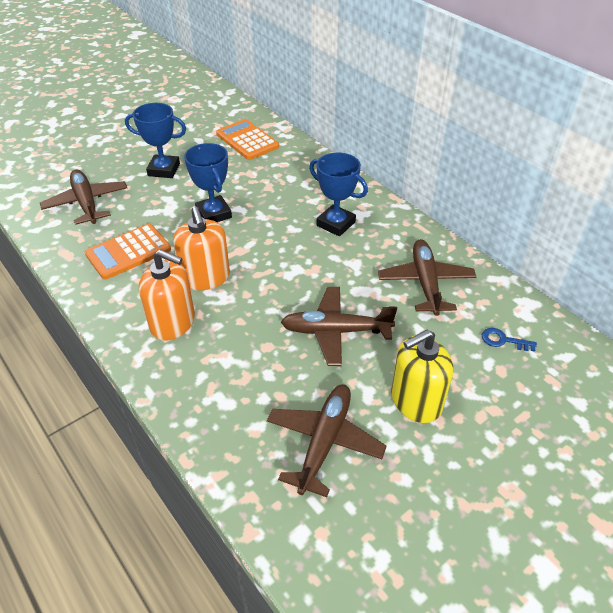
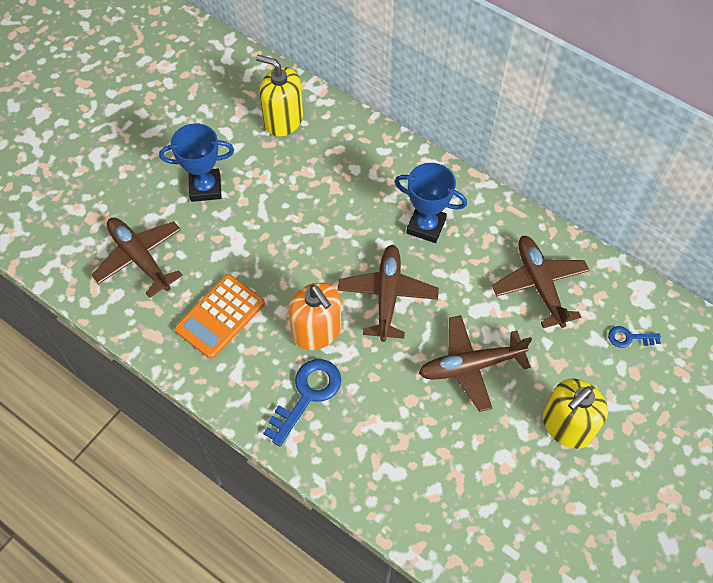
camera: 15 degrees left, 15 degrees up
orange soap dispenser [139,249,195,341] -> blue key [263,359,341,446]
blue trophy [184,143,232,222] -> none
orange calculator [216,119,279,160] -> yellow soap dispenser [256,55,303,137]
brown plane [267,384,386,497] -> brown plane moved to [338,245,439,342]

